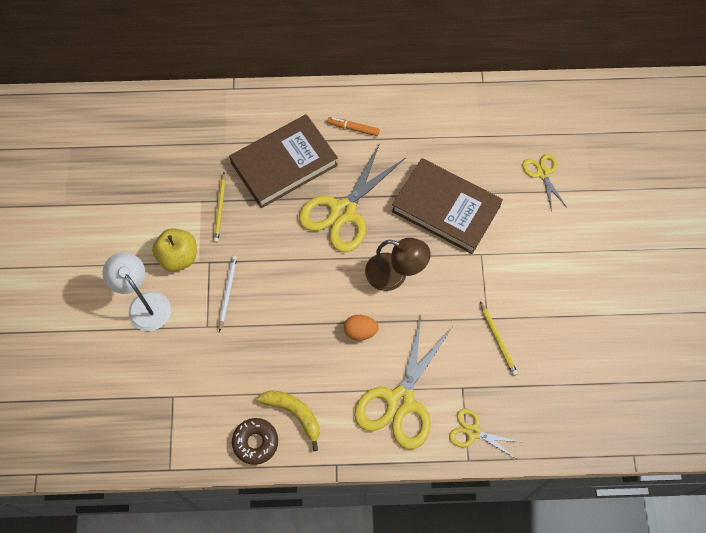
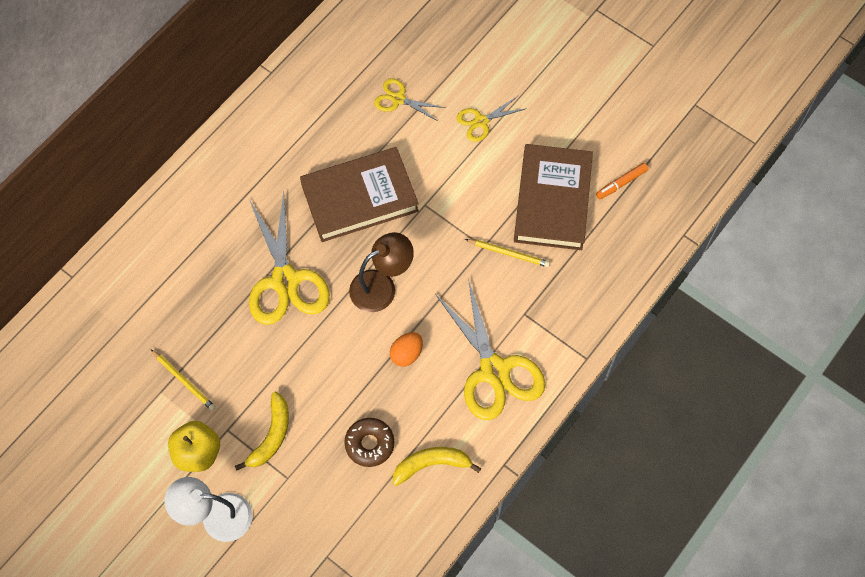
camera: 50 degrees left, 0 degrees up
white pencil [219,256,237,332] -> yellow banana [235,391,289,470]
brown book [229,114,338,208] -> brown book moved to [514,144,593,250]
brown donut [232,418,278,465] -> brown donut moved to [344,418,394,467]
orange marker [327,117,380,136] -> orange marker moved to [596,163,648,199]
yellow scissors [449,408,520,458] -> yellow scissors moved to [457,96,527,142]

